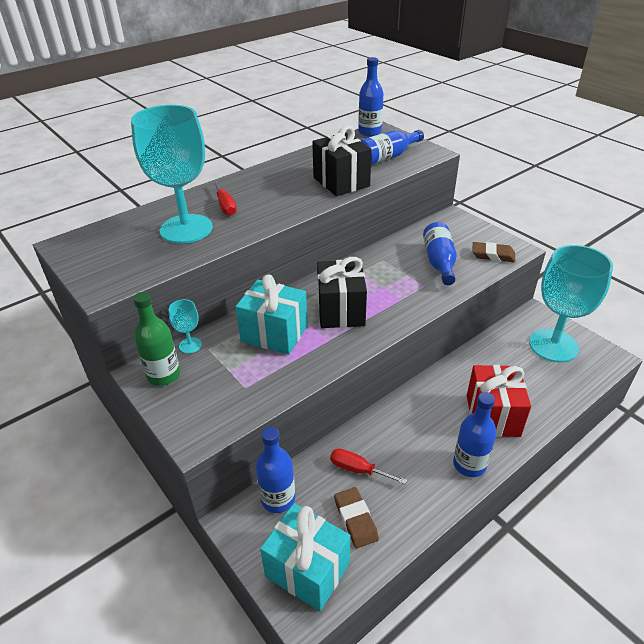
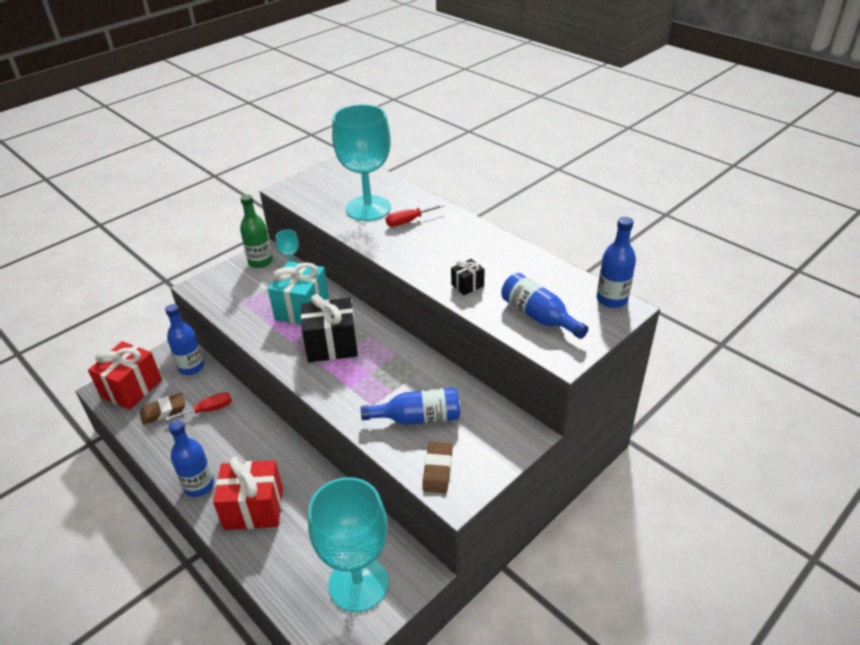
camera: 85 degrees right, 0 degrees up
turquoise gift [260,503,351,611] -> red gift [88,341,162,410]
black gift [312,126,372,196] -> black gift [451,259,485,295], size x0.49
red screwdriver [330,448,407,484] -> red screwdriver turned 45 degrees clockwise [165,392,232,421]

